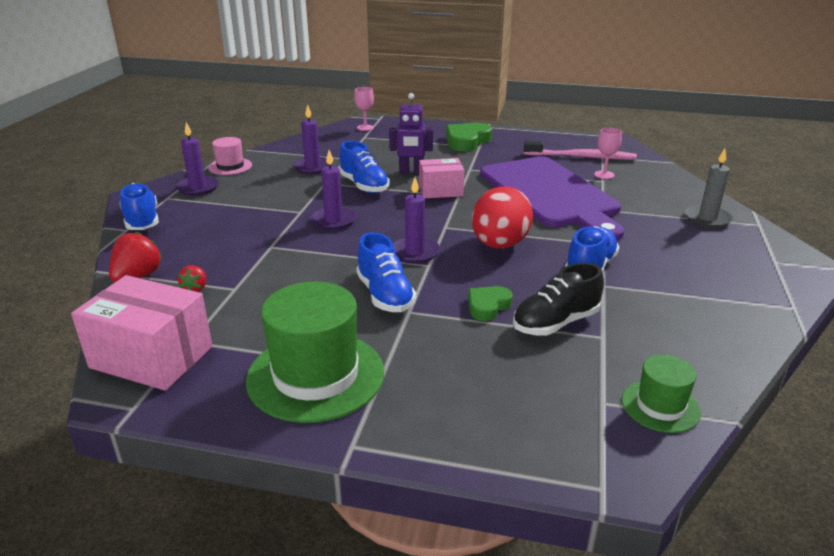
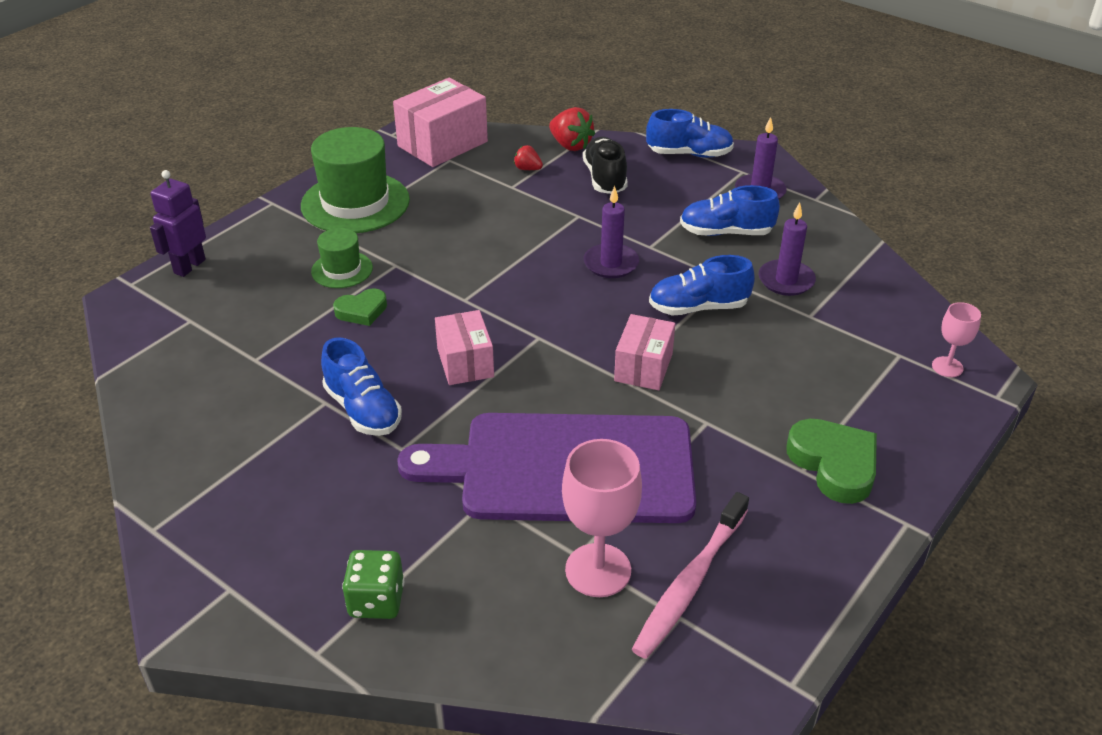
camera: 115 degrees right, 10 degrees up
pink hat [208,137,252,175] -> none
blue shoe [356,232,416,312] -> blue shoe moved to [680,185,780,236]
purple robot [389,93,433,174] -> purple robot moved to [150,170,206,277]
purple candle [393,177,440,263] -> none
green heart [468,286,513,321] -> green heart turned 90 degrees clockwise [333,288,387,326]
red egg [472,186,533,248] -> pink box [435,310,494,385]
black shoe [513,263,604,336] -> black shoe moved to [583,137,628,194]
pink goblet [594,128,622,179] -> pink goblet [562,439,642,597], size x1.81
green hat [622,355,701,433] -> green hat moved to [311,228,373,288]
grey candle [685,148,733,228] -> green dice [342,550,404,619]

